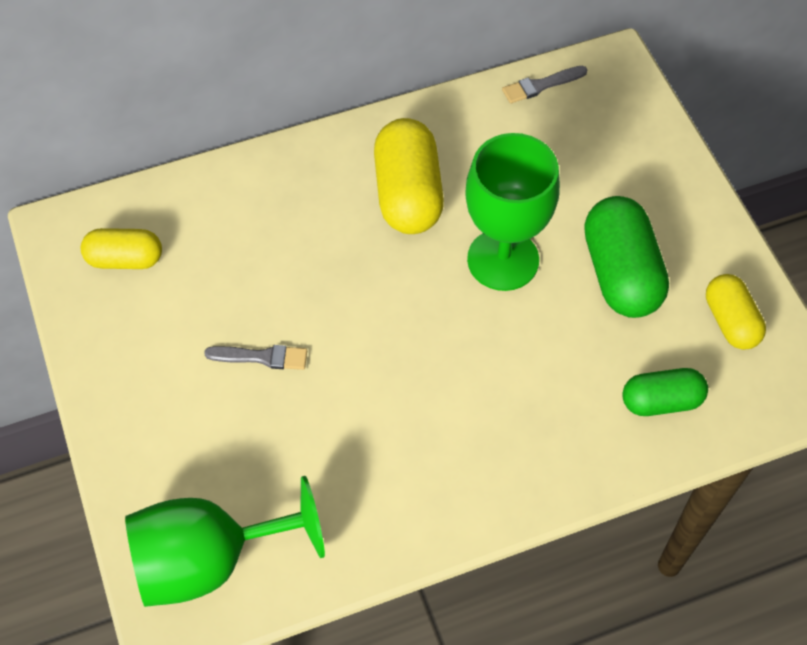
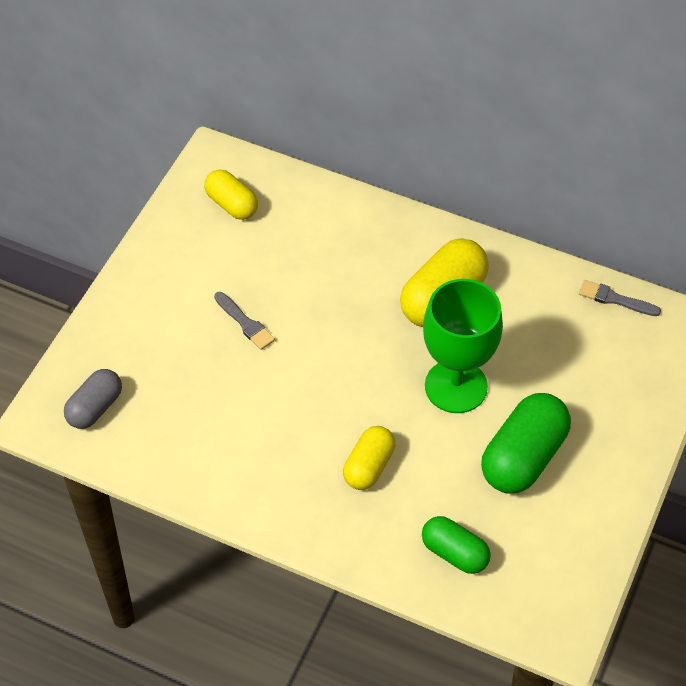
camera: 45 degrees right, 5 degrees down
green goblet [125,476,325,607] -> grey capsule [64,369,122,429]
yellow capsule [706,274,766,350] -> yellow capsule moved to [343,426,395,490]

